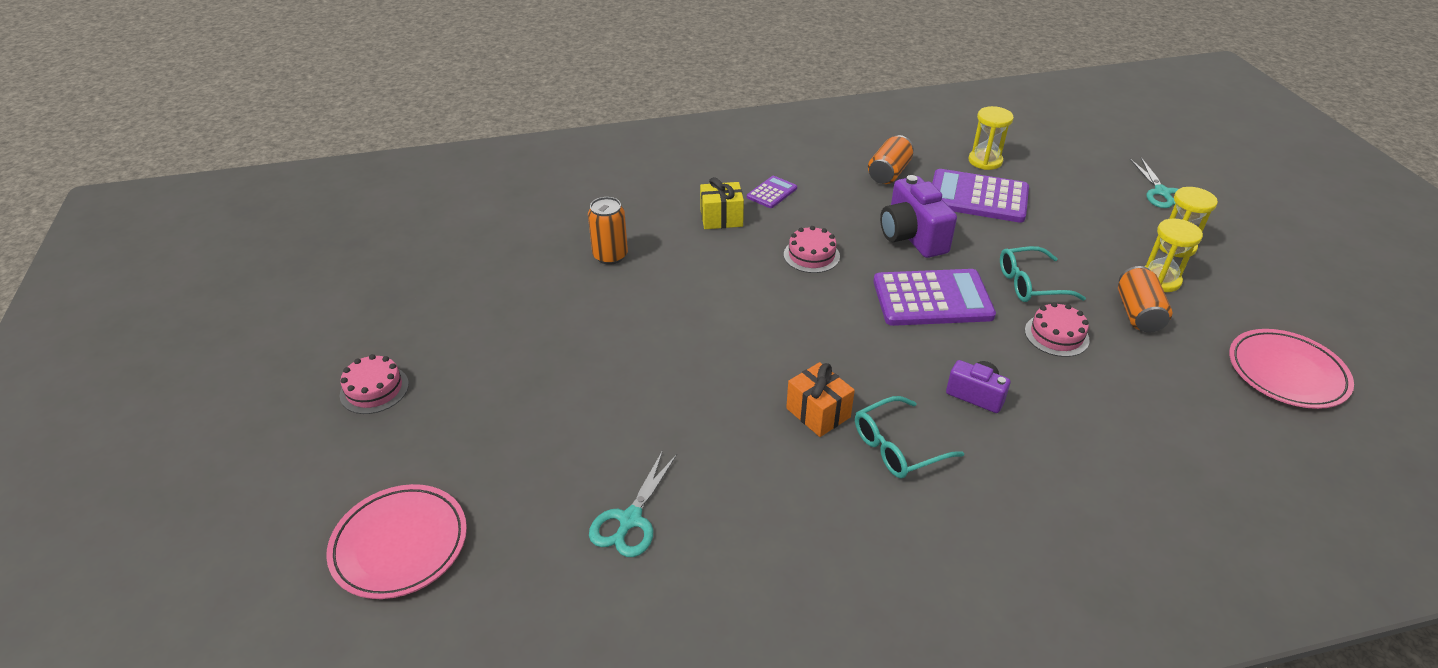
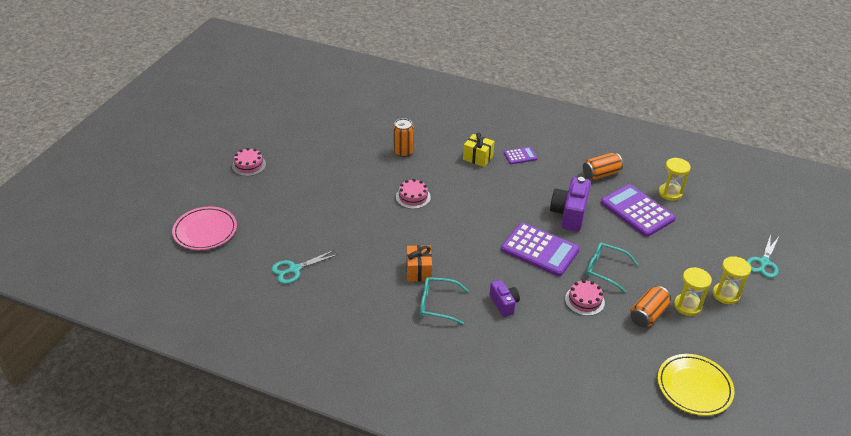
camera: 35 degrees right, 0 degrees up
pink cake [784,226,840,273] -> pink cake moved to [396,179,431,209]
pink plate [1229,329,1354,409] -> yellow plate [658,354,734,416]

